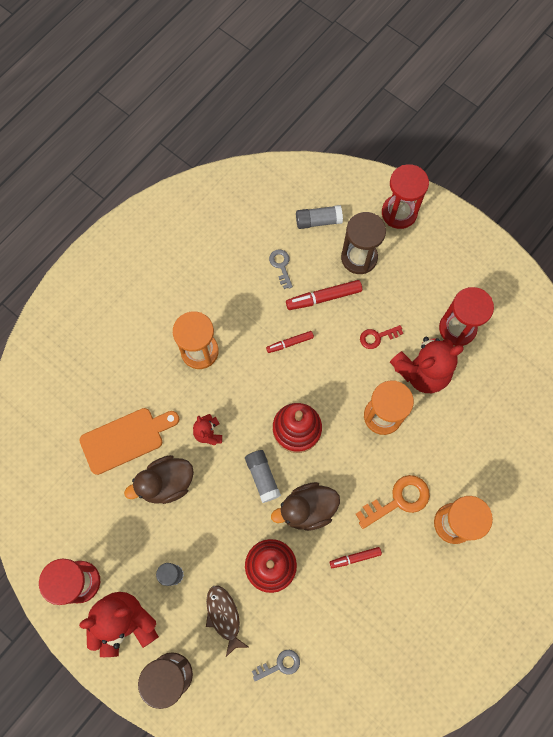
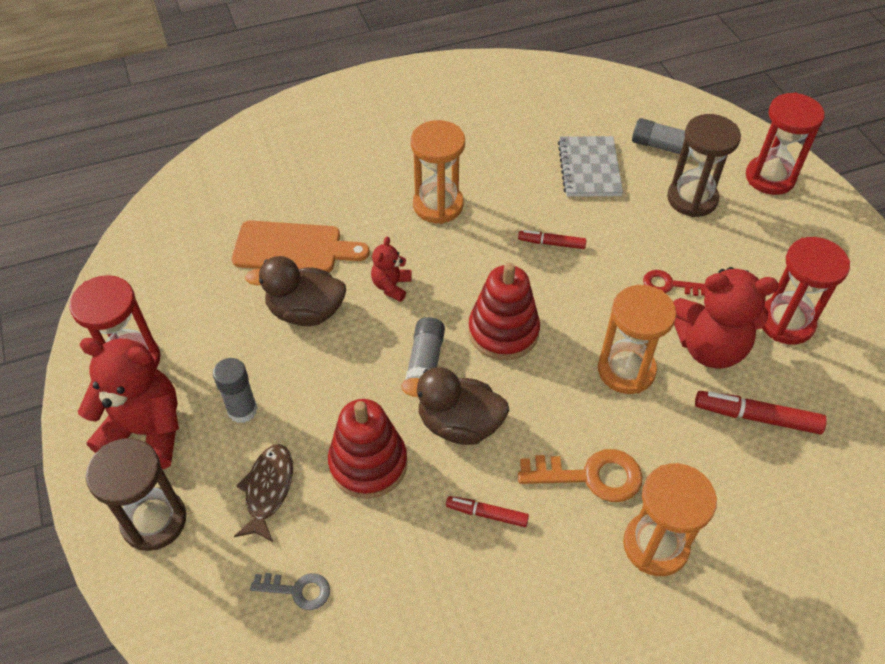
camera: 30 degrees right, 20 degrees down
grey key [269,249,293,289] -> grey notebook [558,136,623,197]
red marker [286,280,362,310] -> red marker moved to [695,391,827,434]

